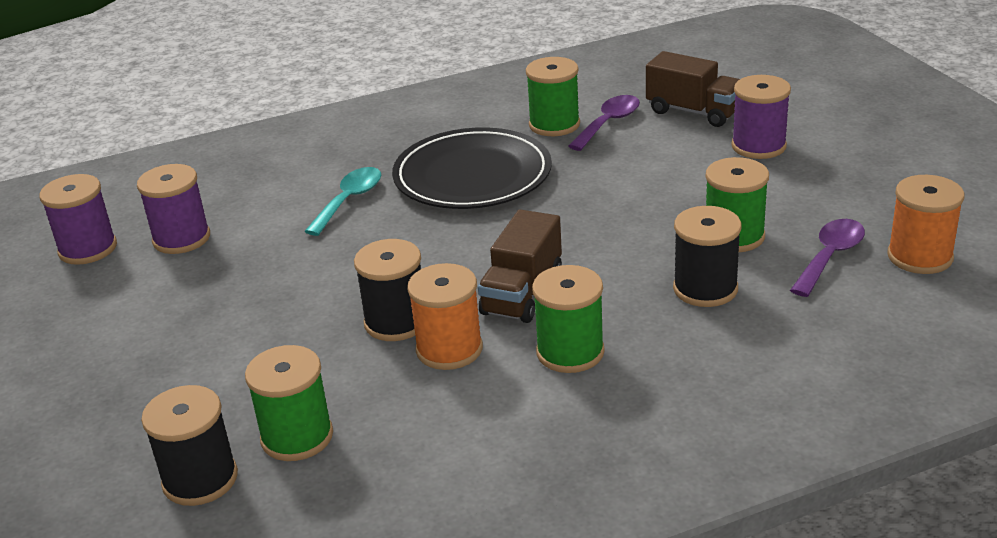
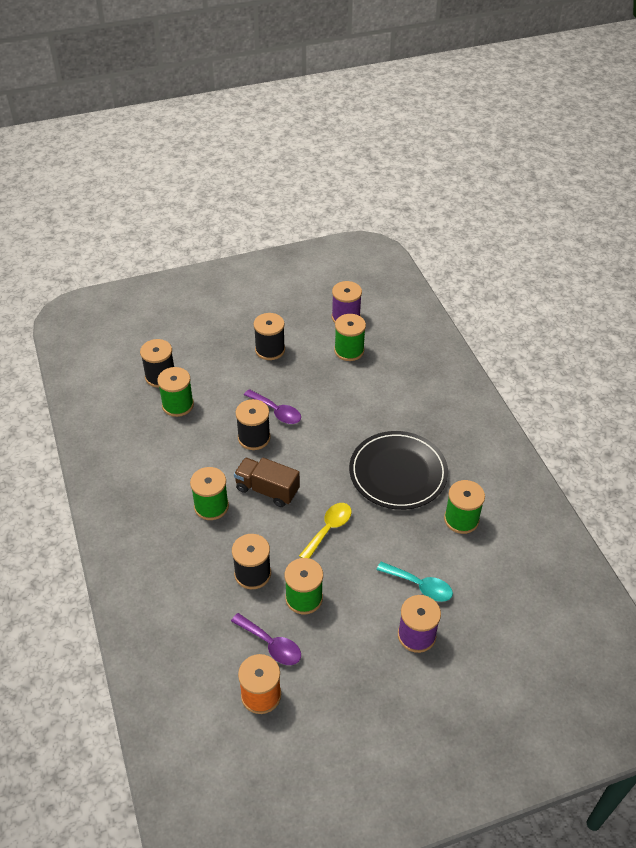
camera: 90 degrees right, 15 degrees up
purple spool [137,164,210,254] -> green spool [334,314,366,361]
turquoise spoon [304,167,381,236] -> turquoise spoon moved to [377,562,453,602]
orange spool [407,263,483,370] -> none
purple spoon [568,95,640,151] -> purple spoon moved to [244,389,301,424]
brown truck [646,51,740,127] -> none
none -> black spool [254,313,285,360]
none -> yellow spoon [299,503,352,559]

